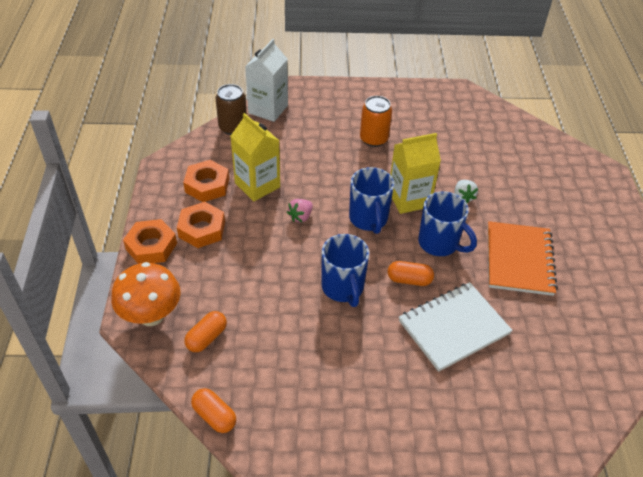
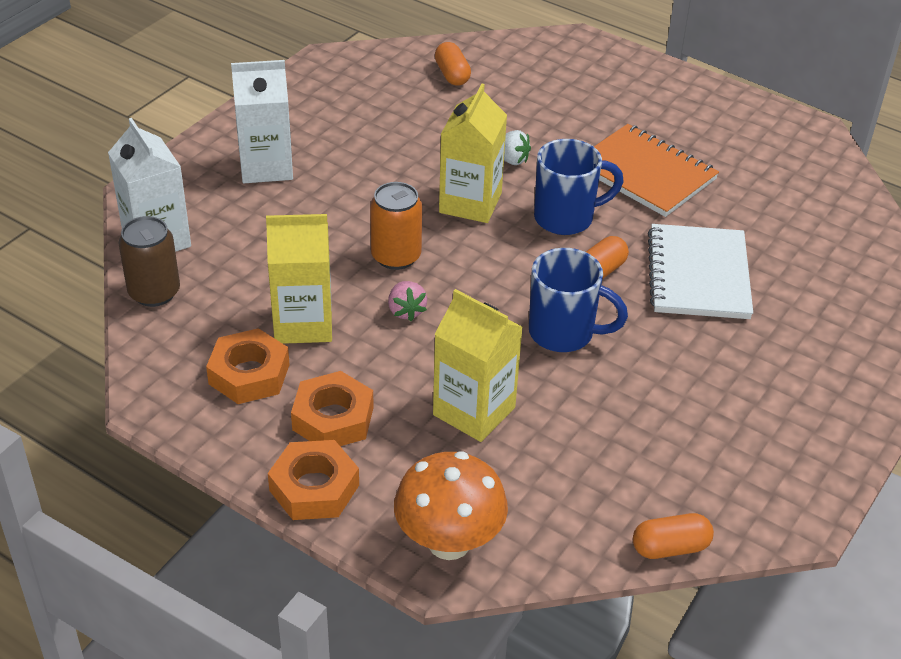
camera: 55 degrees left, 5 degrees down
orange capsule [184,311,227,352] -> orange capsule moved to [435,42,471,86]
blue mug [349,167,394,234] -> none
orange can [360,96,392,147] -> orange can moved to [370,182,422,270]
none -> white carton [231,60,293,183]
none -> yellow carton [433,289,523,442]

